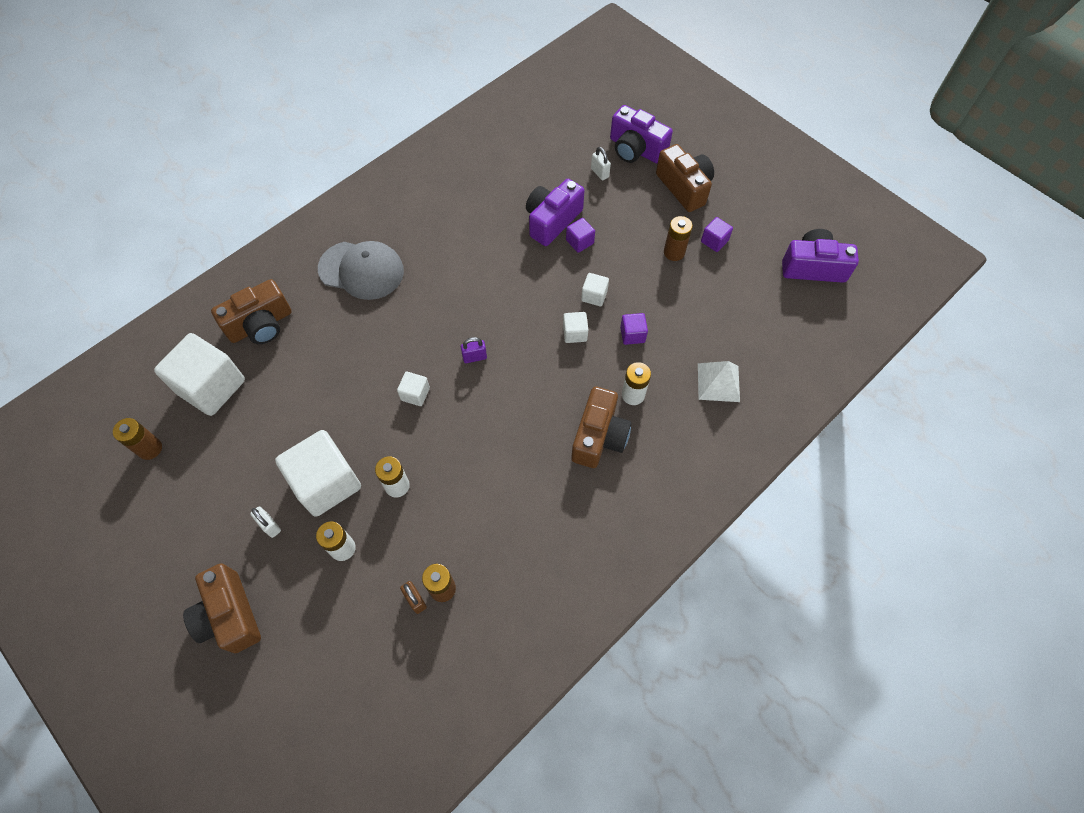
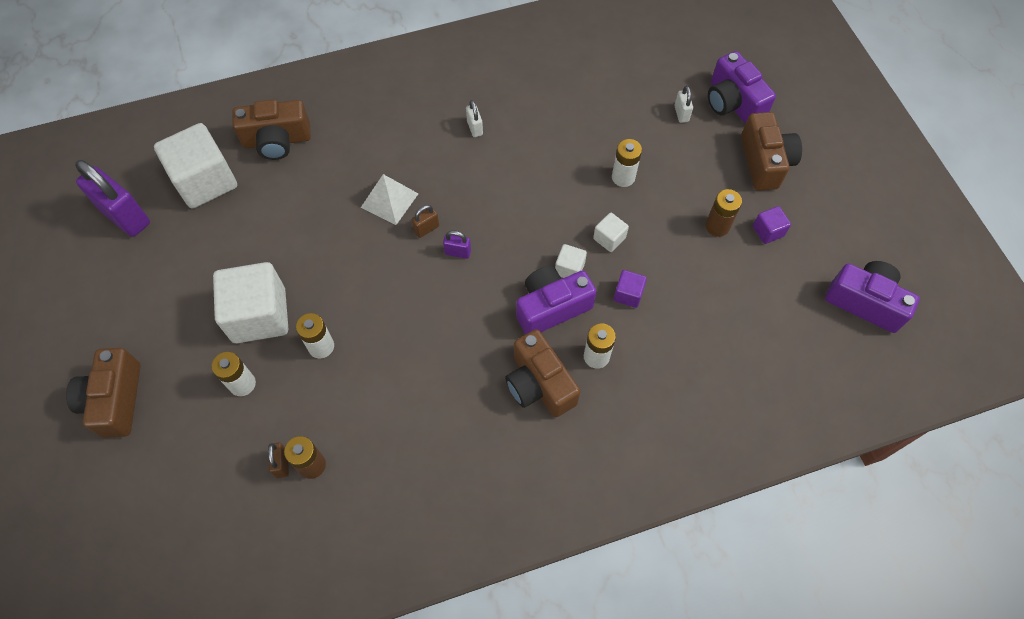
camera: 25 degrees right, 0 degrees up
brown battery [113,418,162,460] -> purple padlock [75,160,150,237]
white padlock [250,506,281,538] -> white padlock moved to [466,100,483,137]
grey cap [318,241,404,300] -> none
white cube [397,372,430,406] -> none
purple camera [526,179,585,246] -> purple camera moved to [516,266,597,334]
purple cube [566,218,595,253] -> white battery [612,139,642,187]
brown camera [571,386,631,468] -> brown camera turned 105 degrees clockwise [505,329,580,417]
white pyramid [698,361,740,402] -> white pyramid moved to [361,174,418,225]
none -> brown padlock [411,205,439,238]

